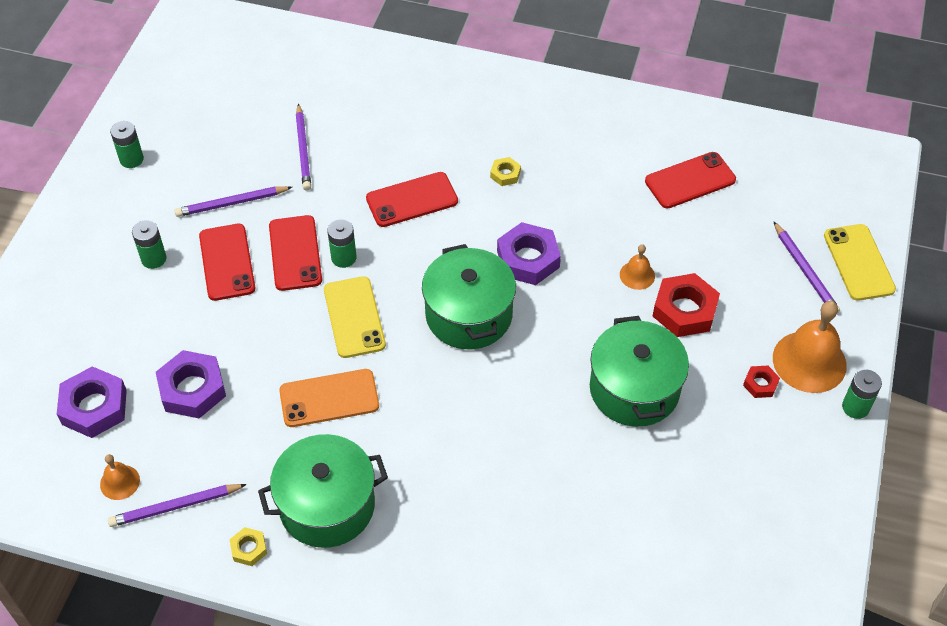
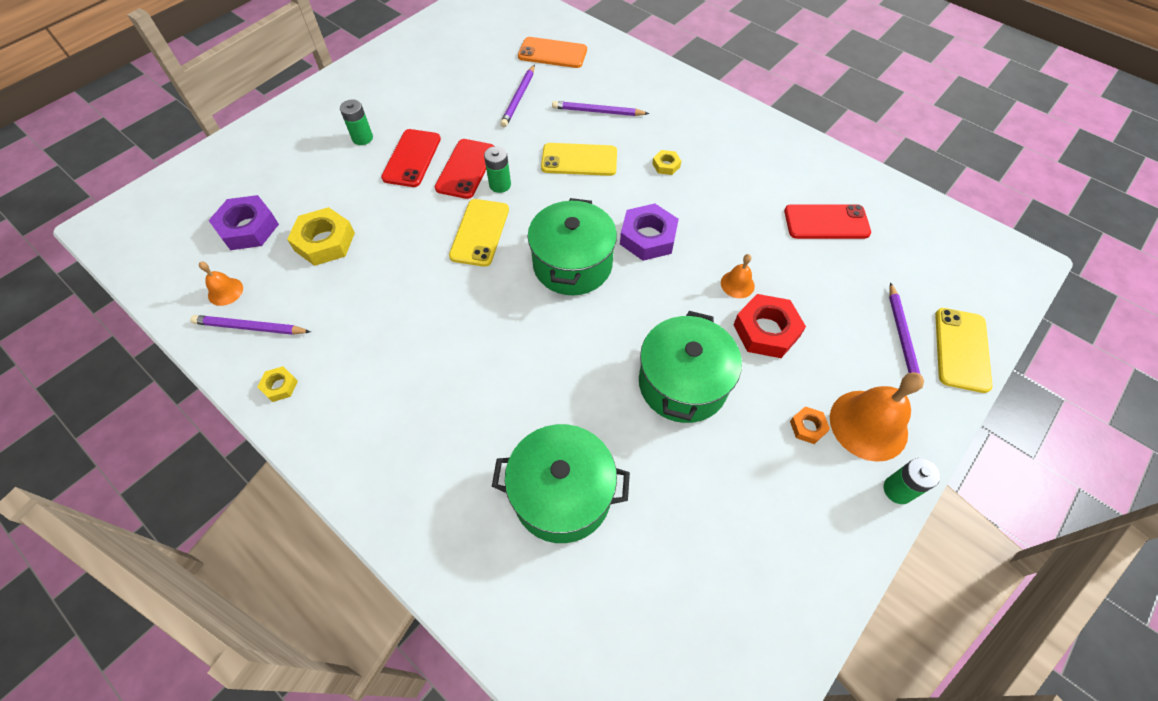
camera: 25 degrees right, 5 degrees up
green battery [110,121,144,168] -> none
purple nut [156,350,226,418] -> yellow nut [287,207,355,266]
purple pencil [174,186,292,217] -> purple pencil moved to [552,101,649,116]
green pot [258,434,388,548] -> green pot moved to [492,424,630,543]
orange phone [279,369,379,427] -> orange phone moved to [518,37,587,68]
red phone [366,172,458,227] -> yellow phone [541,143,617,176]
red nut [743,366,780,398] -> orange nut [790,406,830,444]

